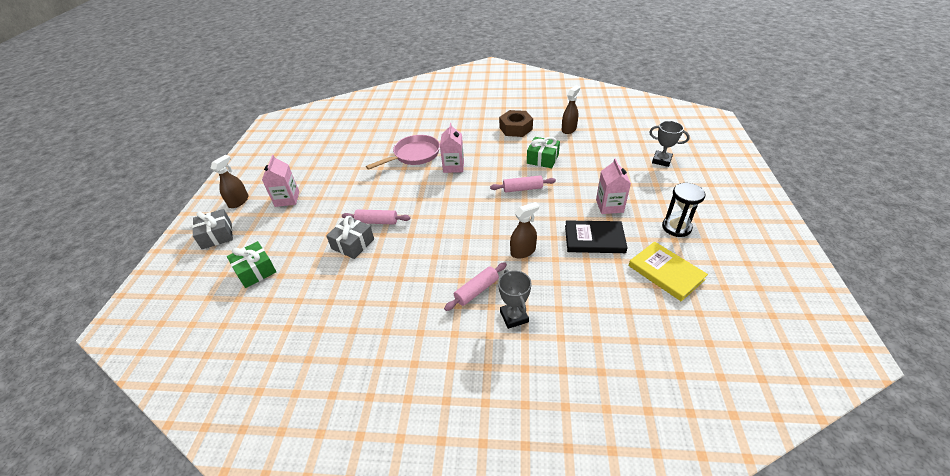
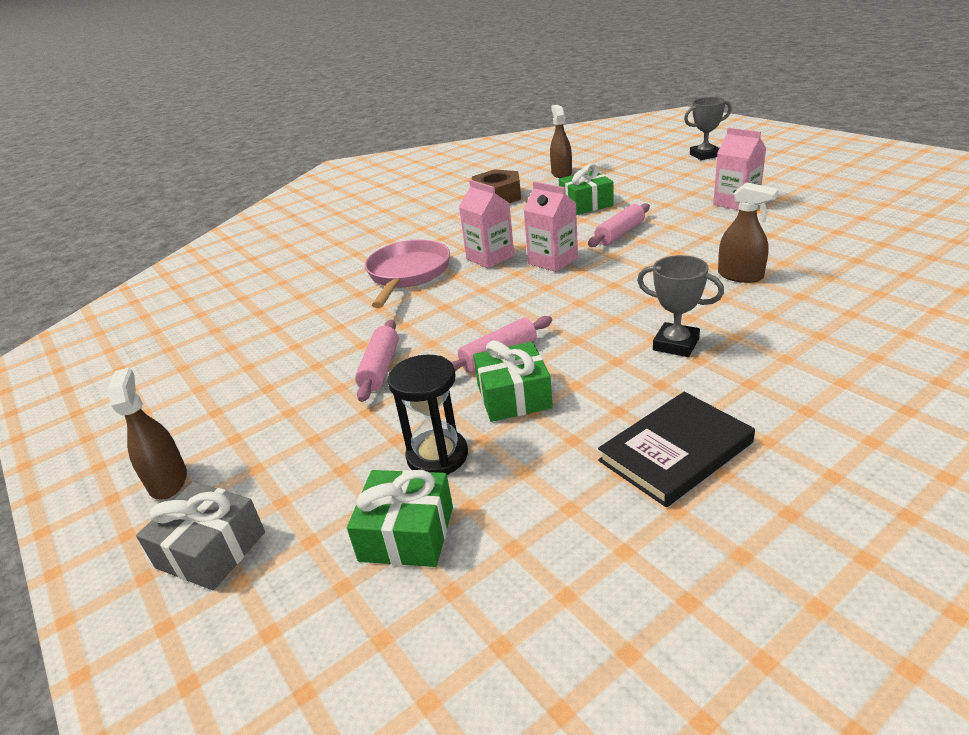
camera: 40 degrees left, 10 degrees down
pink carton [262,155,299,207] -> pink carton moved to [524,181,578,272]
grey gift [326,216,374,259] -> green gift [473,340,553,422]
pink rolling pin [444,262,507,311] -> pink rolling pin moved to [355,320,399,402]
grey trophy [498,270,531,329] -> grey trophy moved to [637,255,724,357]
brown spray bottle [510,202,539,259] -> brown spray bottle turned 105 degrees clockwise [718,182,779,283]
black book [565,220,628,253] -> black book moved to [598,392,755,507]
yellow book [629,241,708,301] -> none
black hourglass [662,183,705,237] -> black hourglass moved to [387,355,468,475]

